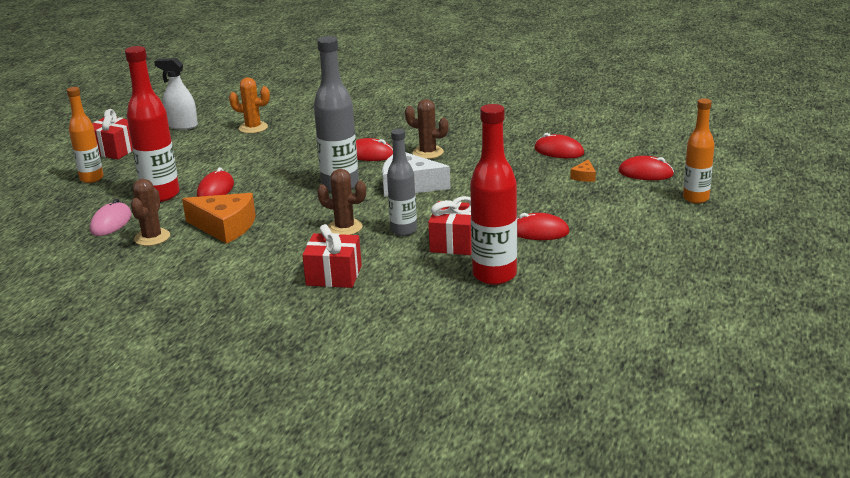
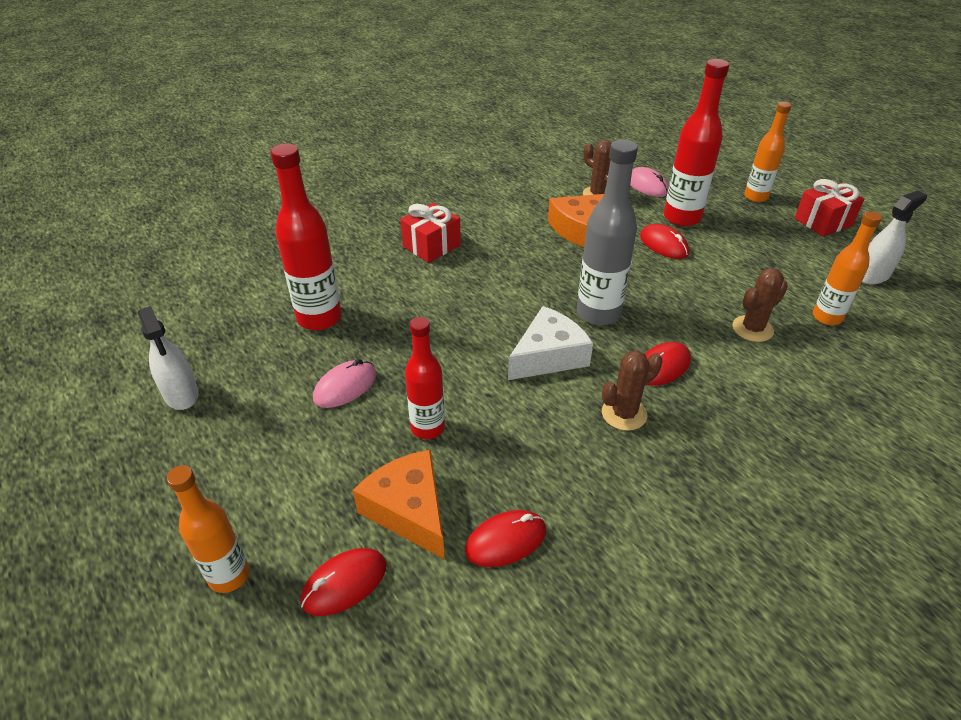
camera: 125 degrees right, 15 degrees up
orange cactus [229,77,270,134] -> orange bottle [813,211,882,325]
brown cactus [317,169,366,235] -> brown cactus moved to [732,268,788,342]
grey bottle [387,129,417,236] -> none
red gift [428,196,472,255] -> none
red mouse [517,213,570,240] -> pink mouse [313,359,376,408]
orange cheese [570,159,596,182] -> orange cheese [353,450,445,559], size x2.26
none -> white spray bottle [138,306,199,410]
none -> red bottle [405,317,445,439]

